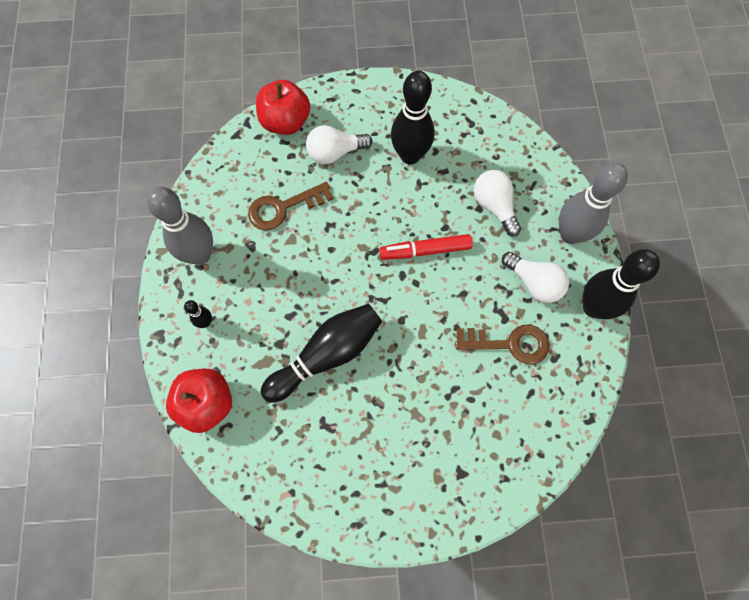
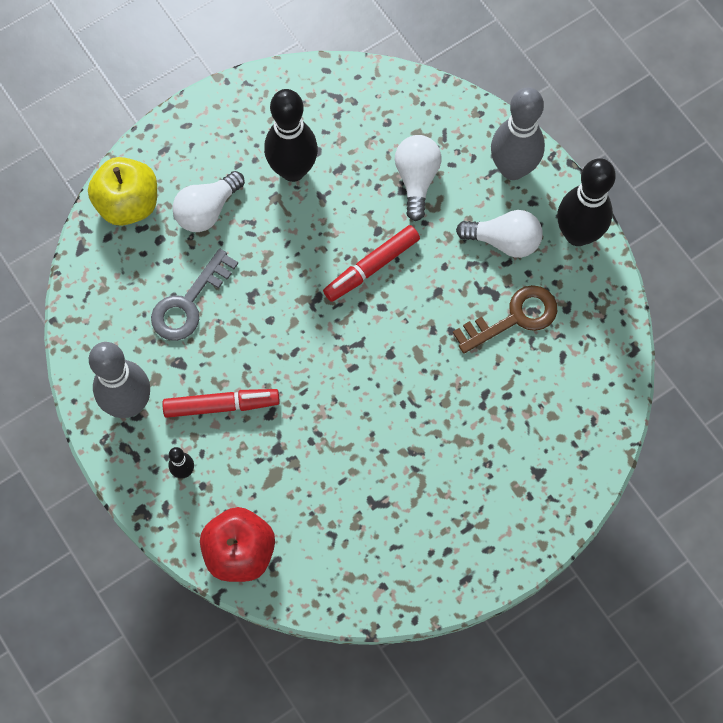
camera: 30 degrees left, 0 degrees up
brown key [248,182,333,231] -> grey key [151,248,238,341]
red apple [256,80,310,135] -> yellow apple [88,157,157,226]
black bowling pin [261,304,382,403] -> none
white light bulb [474,170,521,236] -> white light bulb turned 60 degrees clockwise [395,135,441,221]
none -> red marker [162,389,280,418]

